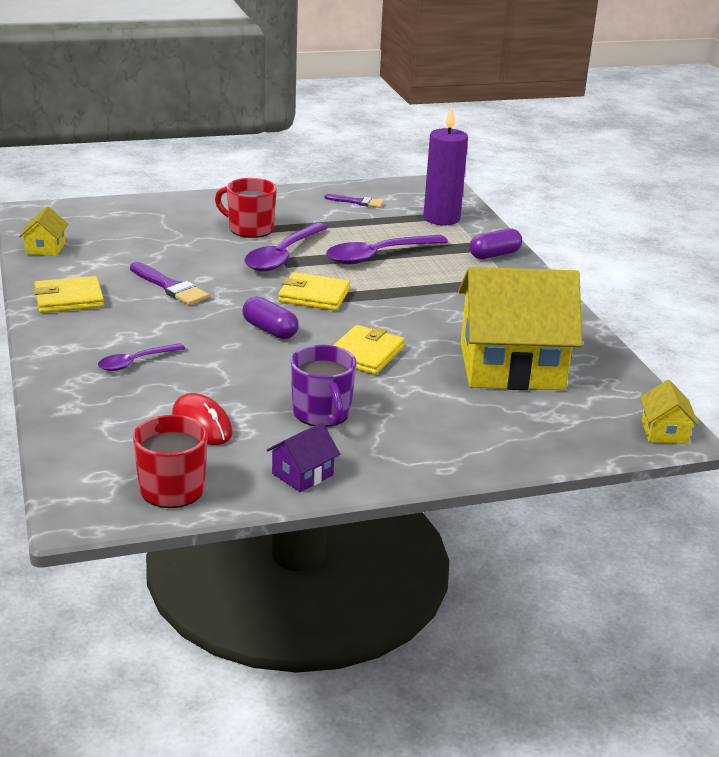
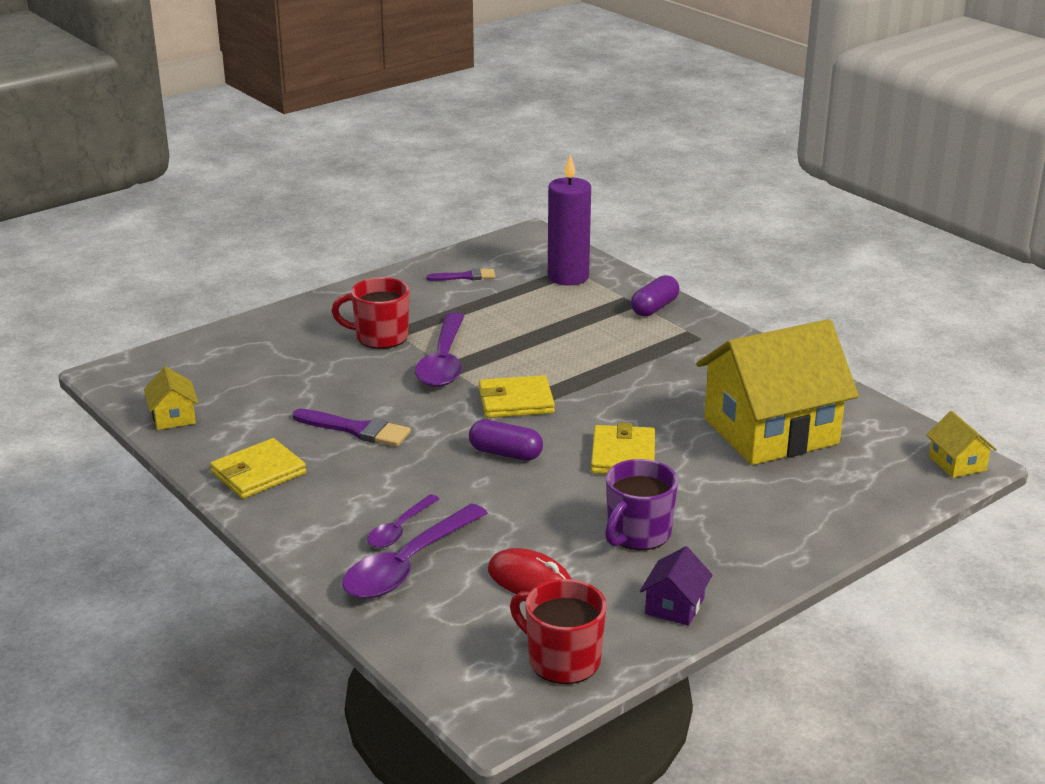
camera: 20 degrees left, 0 degrees up
purple mug [290,345,356,427] -> purple mug turned 75 degrees clockwise [605,459,678,550]
purple spoon [326,235,448,264] -> purple spoon moved to [342,504,488,599]

